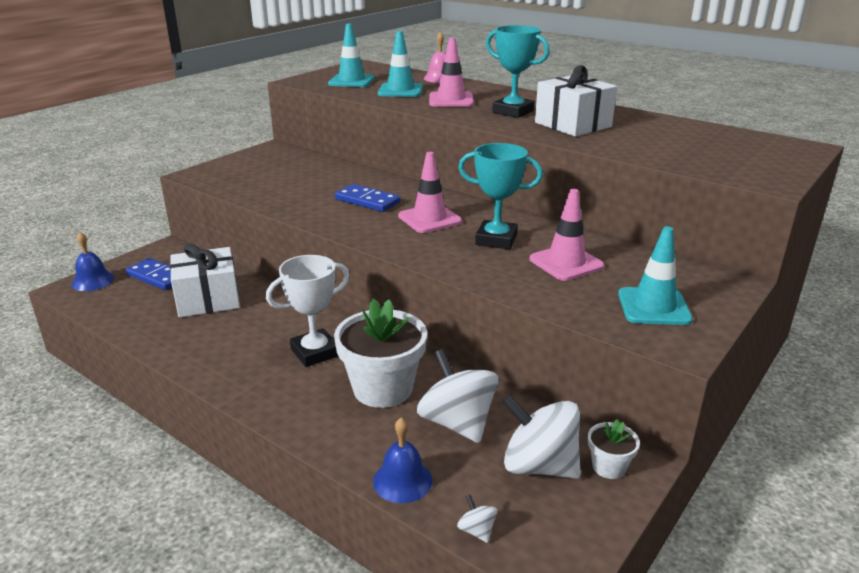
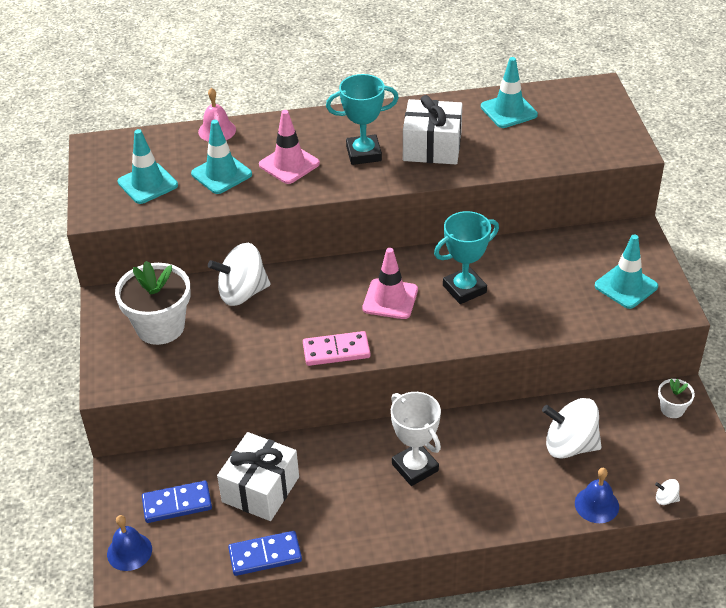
camera: 45 degrees left, 15 degrees up
white trophy [266,255,350,367] -> white trophy turned 45 degrees counterclockwise [391,392,441,486]
white flower pot [334,299,427,408] -> white flower pot moved to [115,261,191,345]
blue domino [335,184,400,212] -> blue domino moved to [228,531,302,576]
white spinning top [502,395,581,479] -> white spinning top moved to [208,243,270,306]
pink traffic cone [530,189,604,281] -> none
none -> pink domino [303,331,370,366]
none -> turquoise traffic cone [481,57,538,128]

